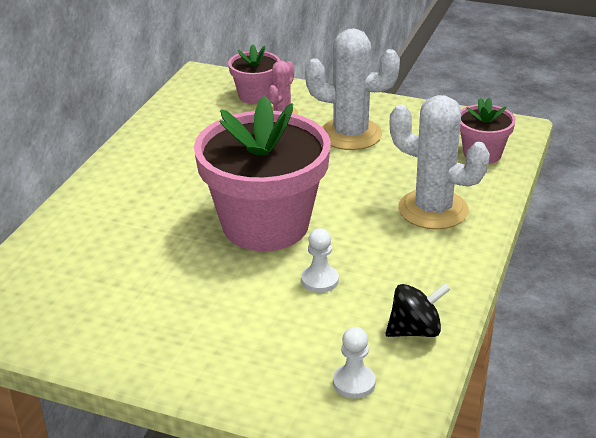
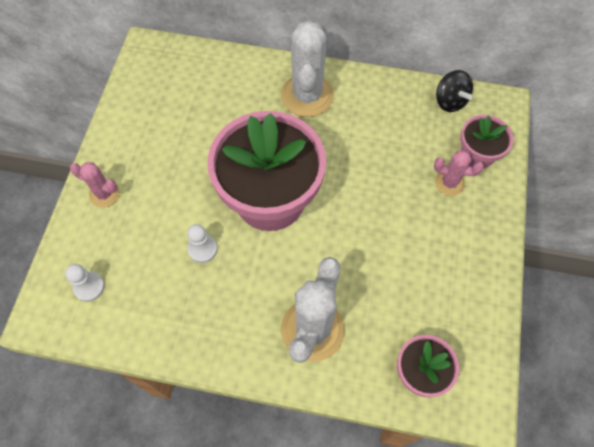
camera: 80 degrees right, 30 degrees up
white cactus [305,28,400,150] -> white cactus moved to [281,20,334,117]
black spinning top [385,283,451,337] -> black spinning top moved to [436,70,473,112]
none -> pink cactus [70,162,120,208]

